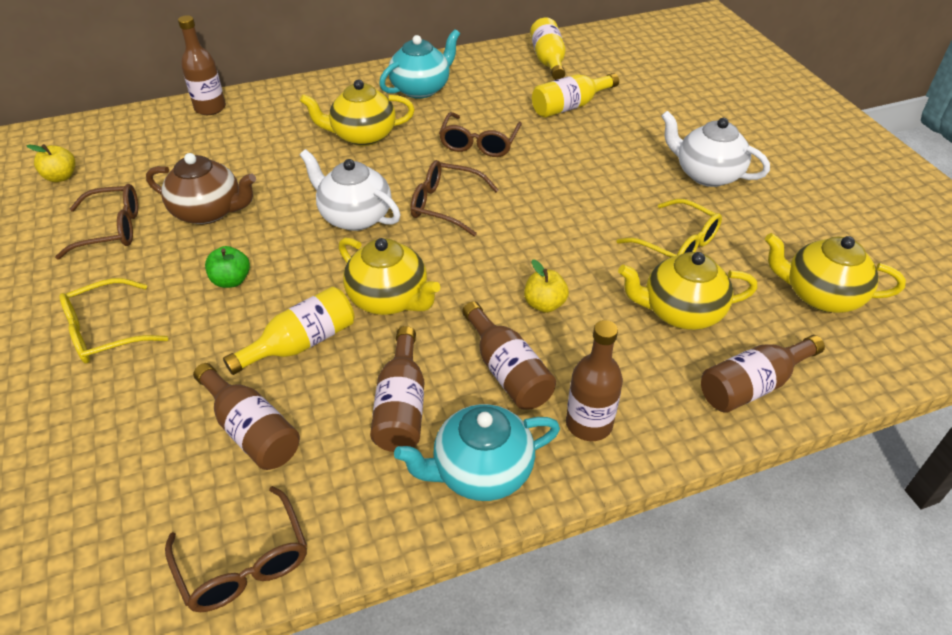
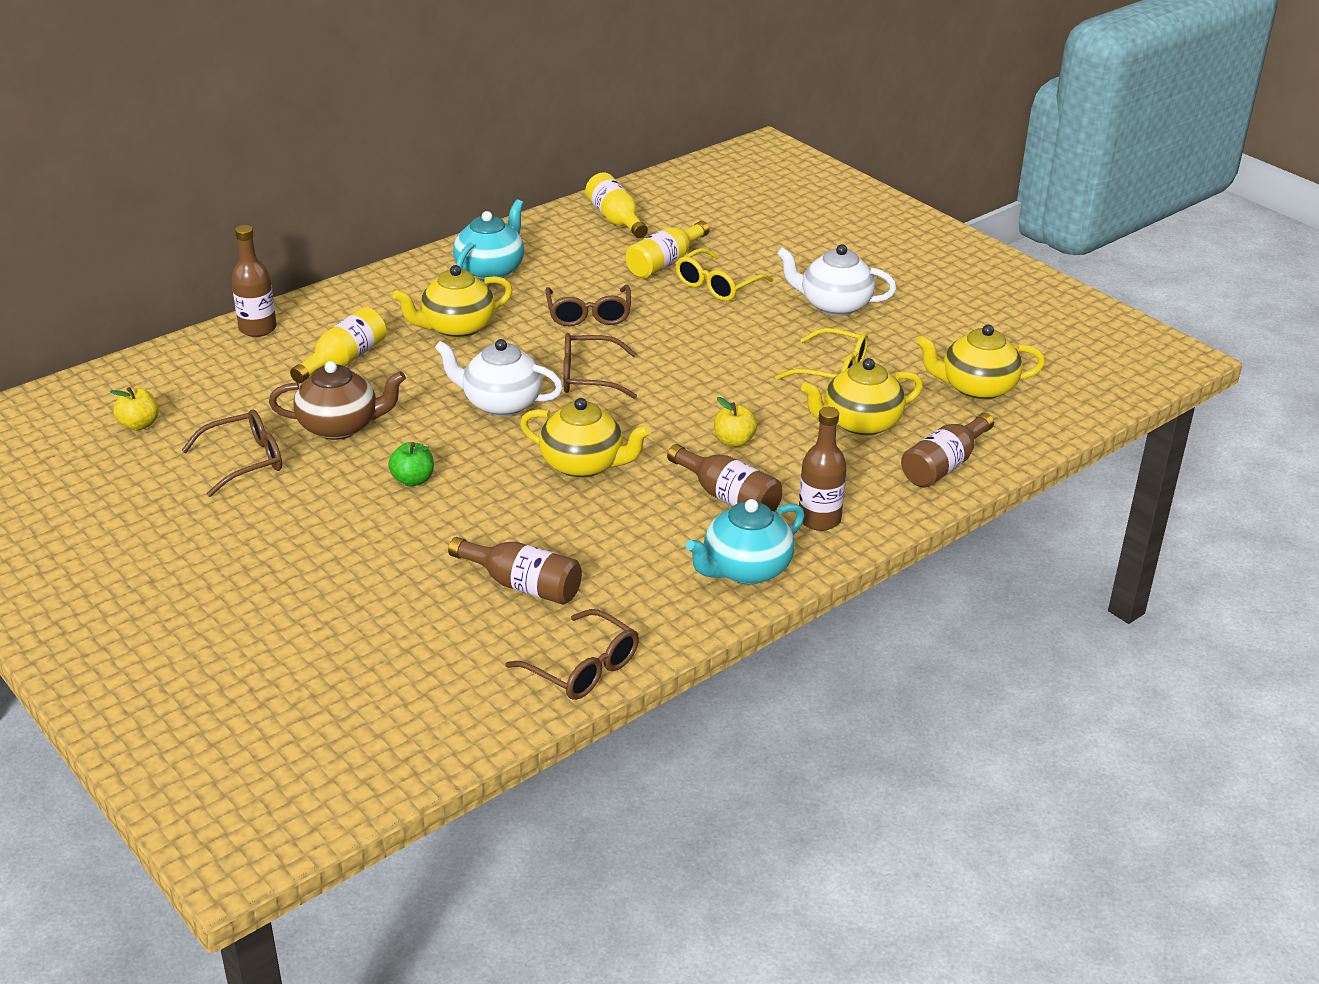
camera: 20 degrees left, 10 degrees down
yellow glasses [59,278,168,364] -> yellow glasses moved to [675,248,773,301]
yellow bottle [223,287,355,375] -> yellow bottle moved to [290,307,387,383]
brown bottle [370,326,424,452] -> none

